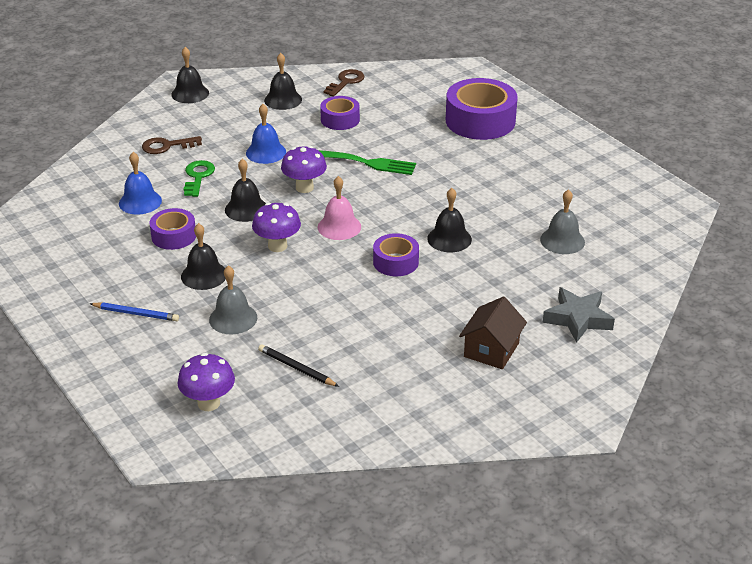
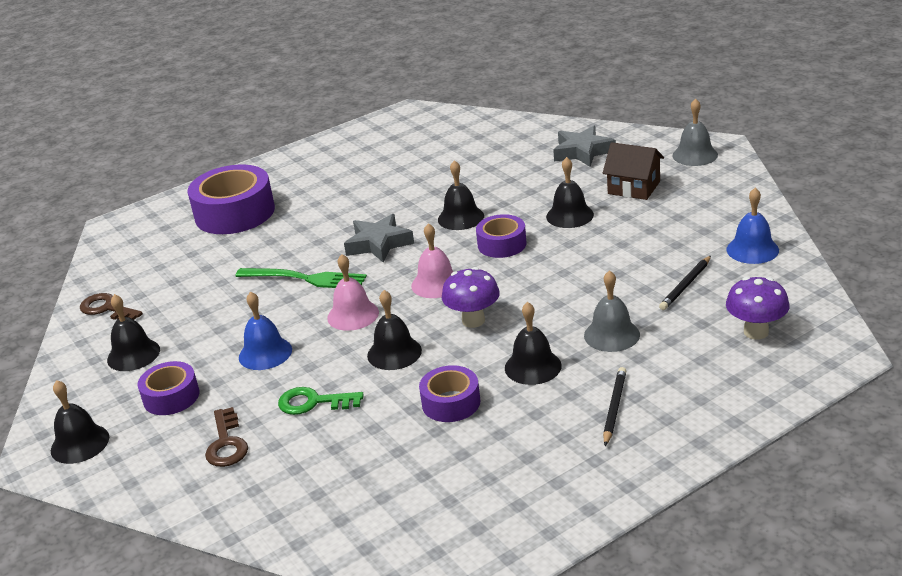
camera: 85 degrees left, 5 degrees down
blue pencil [90,302,179,321] -> black pencil [603,367,626,446]
blue bell [119,152,162,214] -> blue bell moved to [726,188,779,264]
purple mushroom [281,146,327,193] -> pink bell [327,254,379,331]
green fork [318,150,416,175] -> green fork turned 90 degrees clockwise [235,268,367,288]
purple tape [320,96,360,130] -> purple tape moved to [138,361,199,415]
grey bell [540,189,585,254] -> grey bell moved to [673,99,718,166]
none -> grey star [344,214,414,262]
none -> black bell [546,157,594,228]

